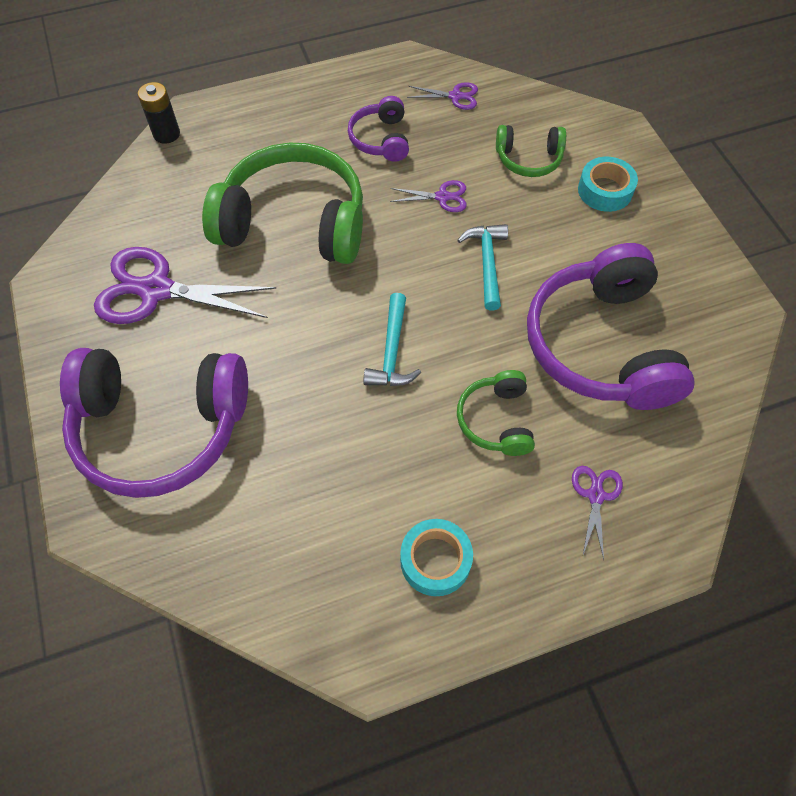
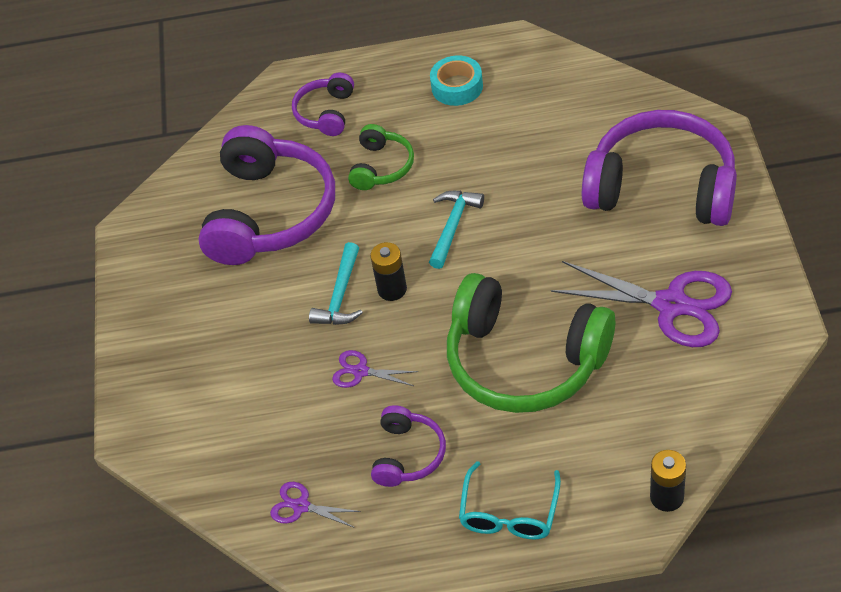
camera: 160 degrees left, 10 degrees down
green headphones [496,125,566,177] -> none
purple scissors [572,466,623,560] -> purple headphones [292,73,354,136]
turquoise tape [578,157,638,212] -> none
none -> black battery [370,242,407,301]
none -> turquoise glasses [459,461,561,539]

